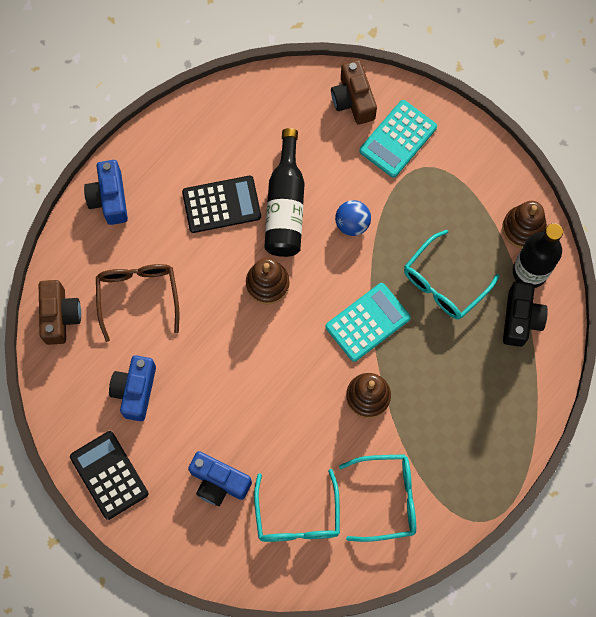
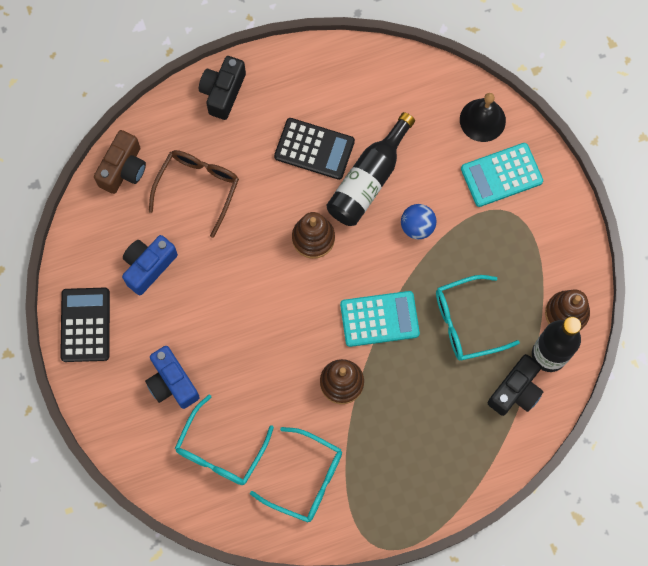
camera: 30 degrees right, 0 degrees up
blue camera [84,160,128,225] -> black camera [199,56,246,120]
brown camera [331,60,377,125] -> black bell [460,93,506,142]

